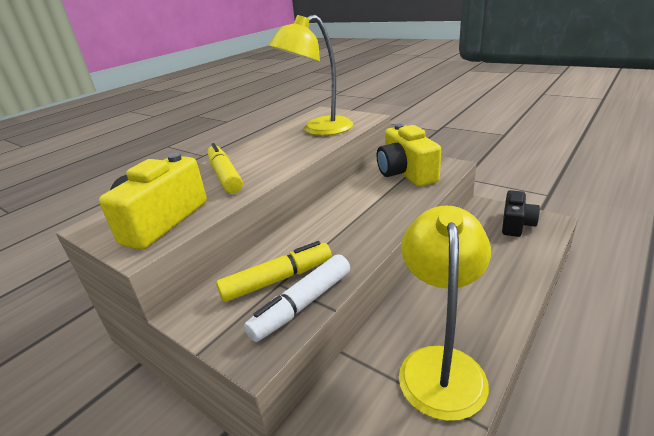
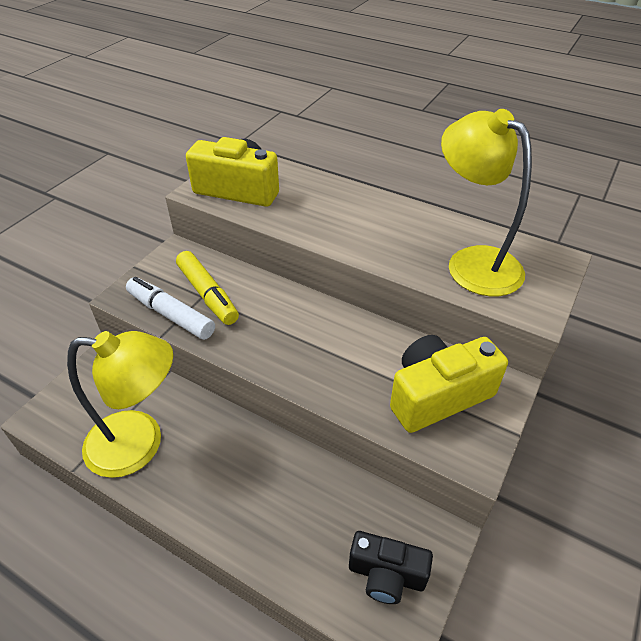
camera: 80 degrees right, 15 degrees up
yellow marker [207,143,243,193] -> none

